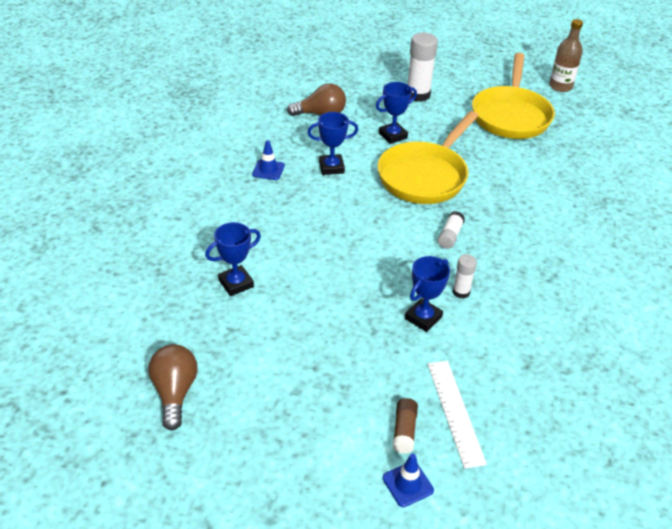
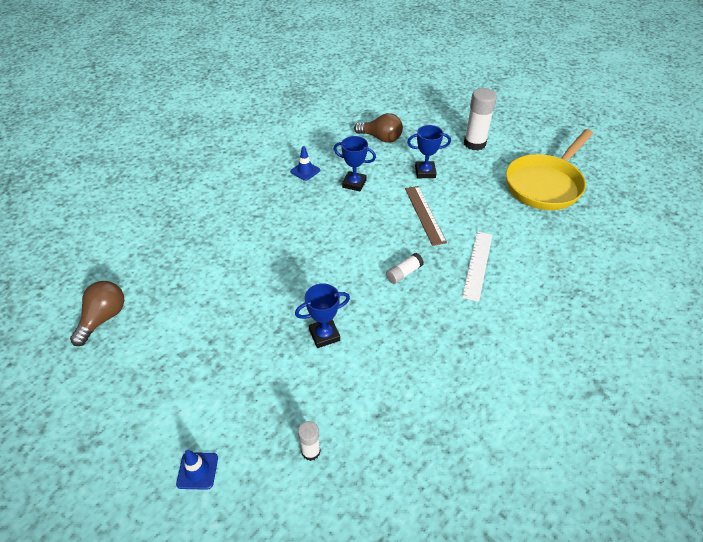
camera: 30 degrees right, 5 degrees up
blue trophy [205,222,261,296] -> none
yellow pan [377,111,478,204] -> brown ruler [405,186,447,246]
brown glue stick [392,398,418,454] -> none
white ruler [427,361,487,469] -> white ruler moved to [462,231,492,302]
white glue stick [453,254,477,298] -> white glue stick moved to [298,421,321,461]
brown bottle [549,19,583,92] -> none

